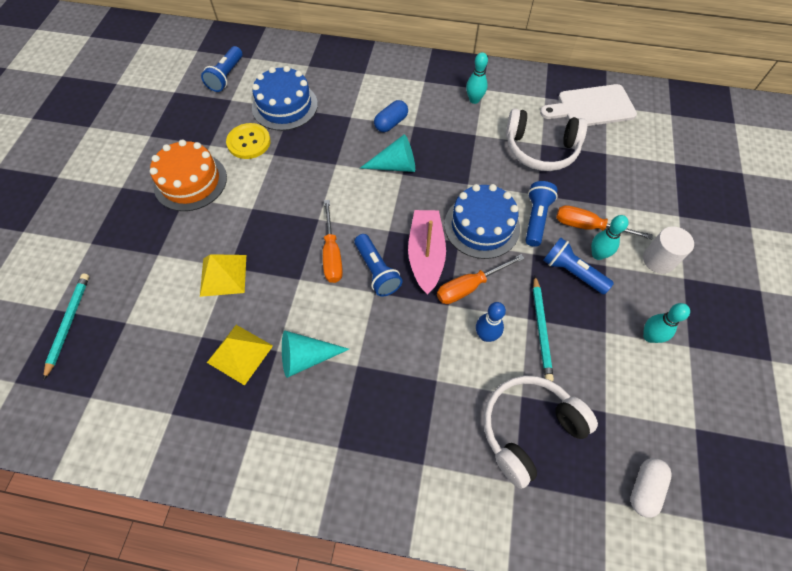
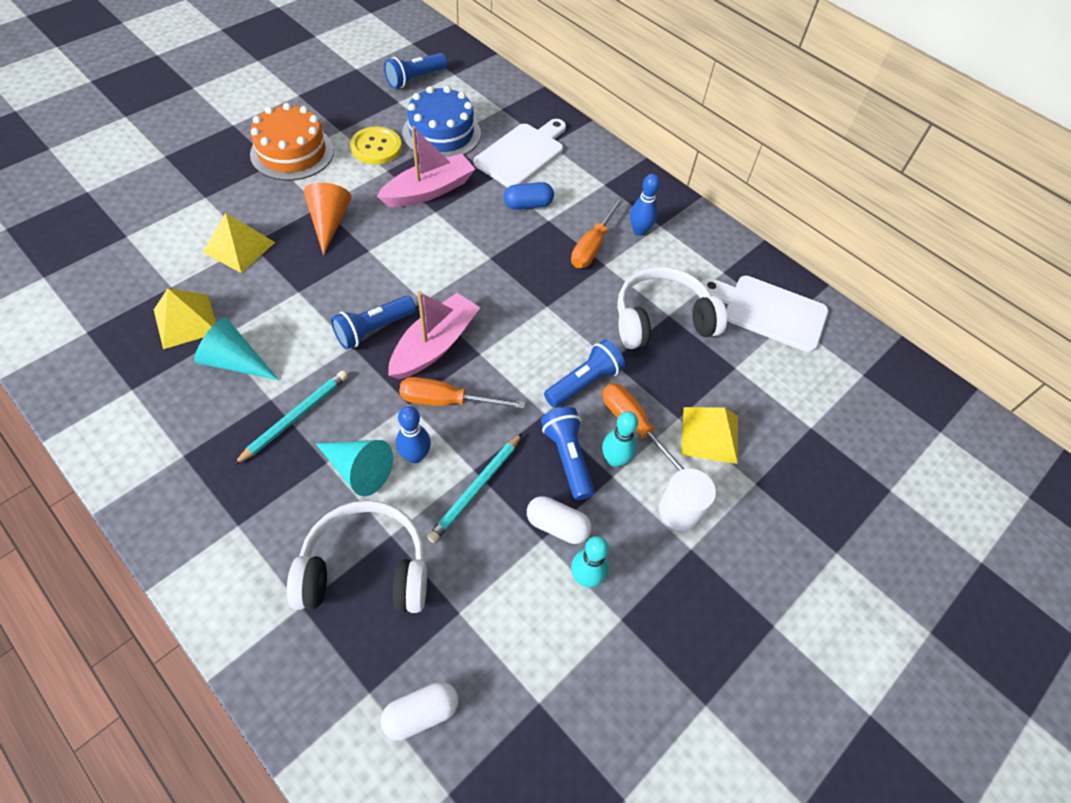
camera: 30 degrees right, 5 degrees down
turquoise pencil [43,274,89,380] -> turquoise pencil moved to [234,371,348,465]
orange screwdriver [323,200,343,283] -> orange screwdriver moved to [571,197,624,268]
blue flashlight [354,234,403,297] -> blue flashlight turned 45 degrees clockwise [331,295,416,349]
turquoise cone [360,134,415,172] -> turquoise cone moved to [316,440,393,496]
blue cake [444,184,520,259] -> none
turquoise bowling pin [466,52,488,104] -> blue bowling pin [630,174,660,236]
white headphones [506,109,587,171] -> white headphones turned 120 degrees clockwise [617,267,727,349]
none -> orange cone [304,182,352,255]
none -> pink boat [377,126,475,207]
none -> white cutting board [474,119,566,187]
none -> white capsule [527,496,591,544]
none -> yellow pyramid [681,407,738,464]

